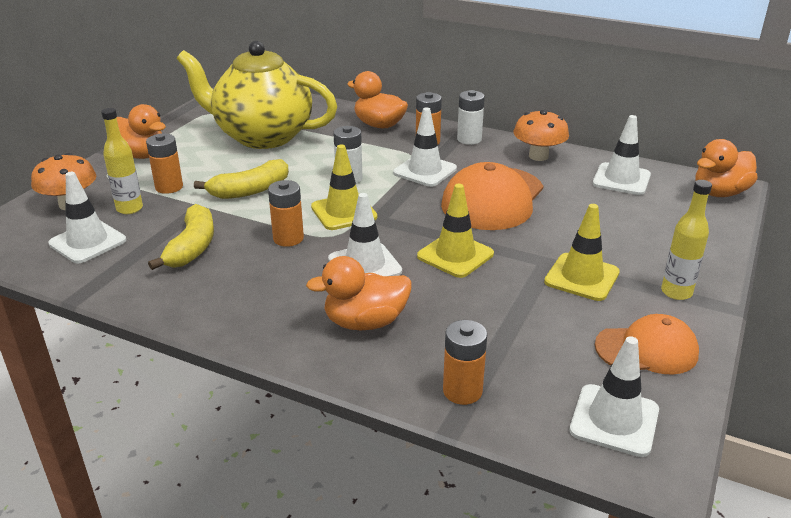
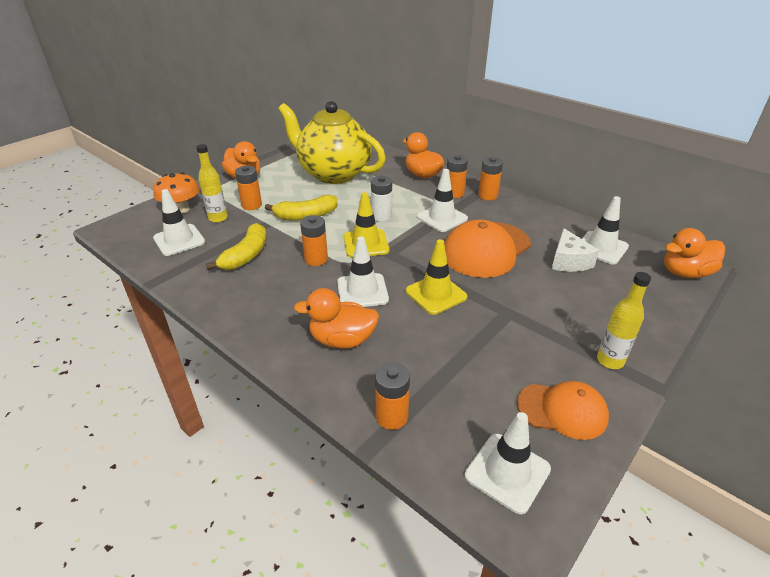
camera: 15 degrees right, 5 degrees up
white battery [457,90,485,145] -> orange battery [478,157,503,200]
orange mushroom [514,110,569,161] -> none
yellow traffic cone [544,204,620,301] -> none
none -> white cheese [552,228,600,272]

